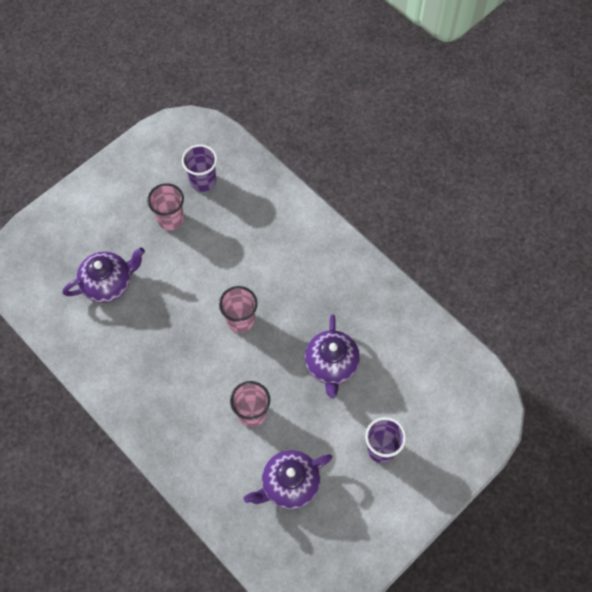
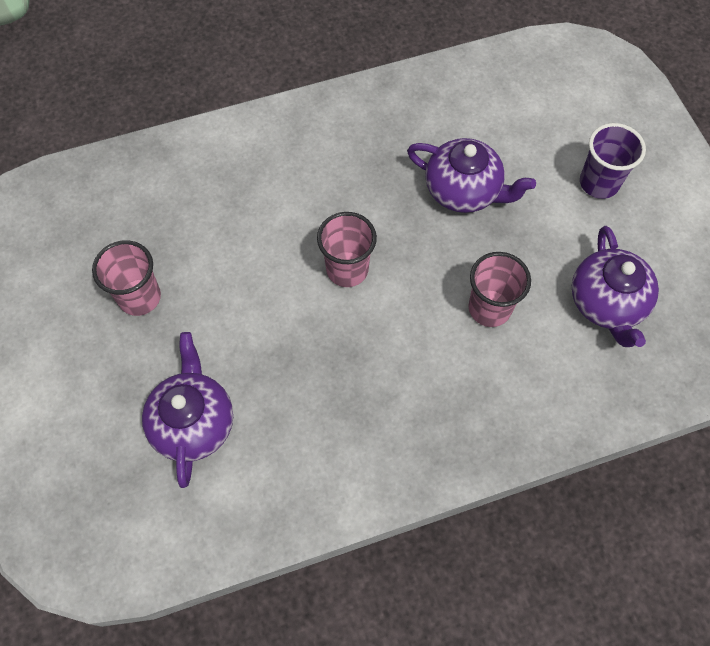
camera: 65 degrees left, 0 degrees up
purple cup [182,144,217,192] -> none

